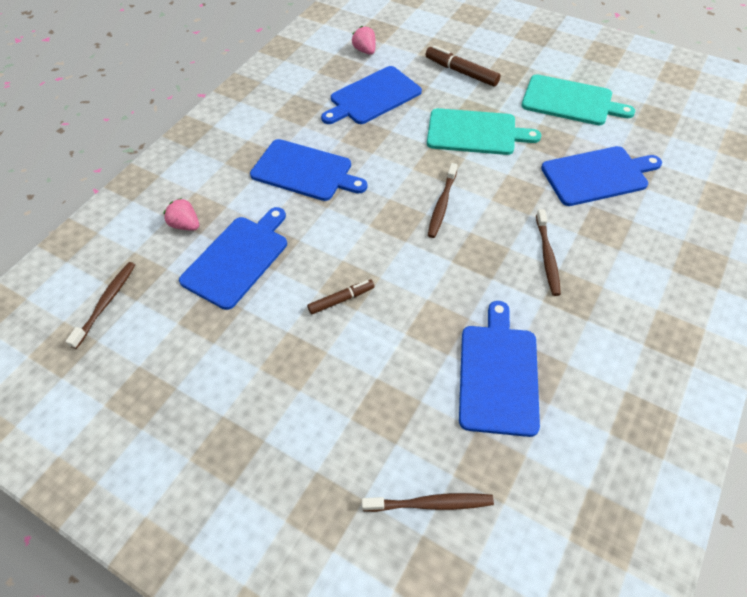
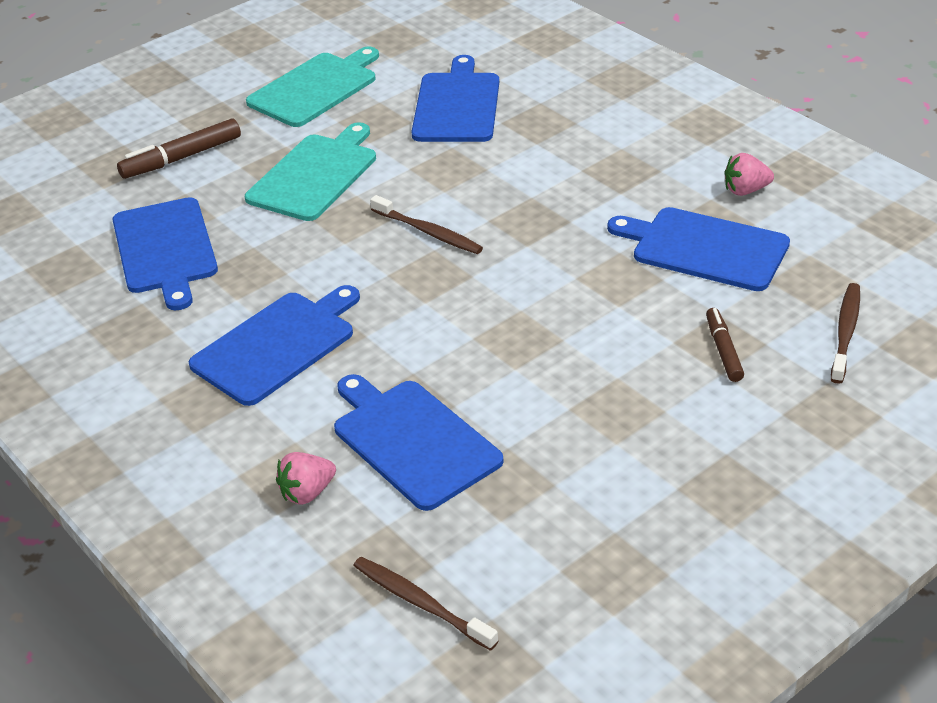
camera: 70 degrees left, 15 degrees down
brown marker [307,279,375,314] -> brown marker moved to [706,308,744,382]
pink strawberry [352,26,376,55] -> pink strawberry moved to [724,153,774,196]
brown toothbrush [536,209,561,296] -> none

